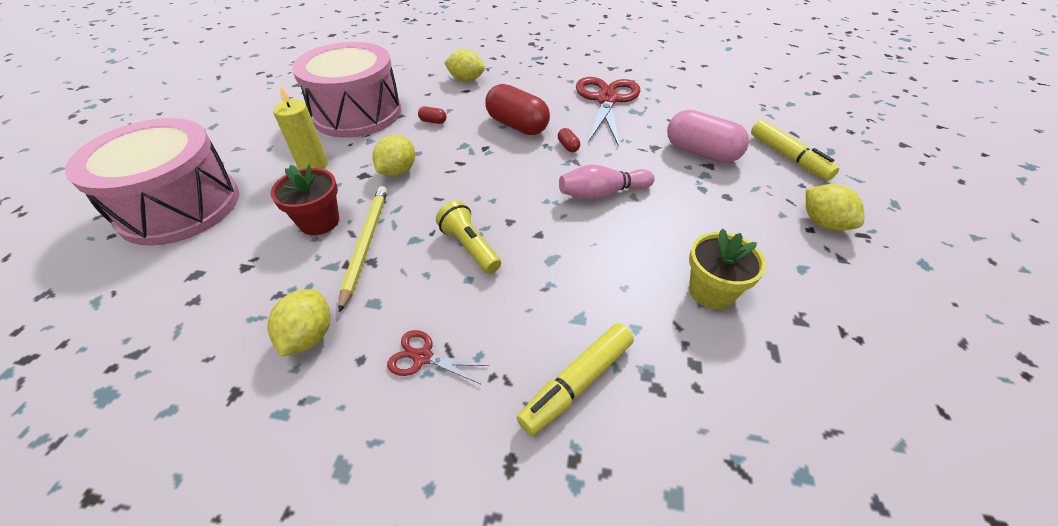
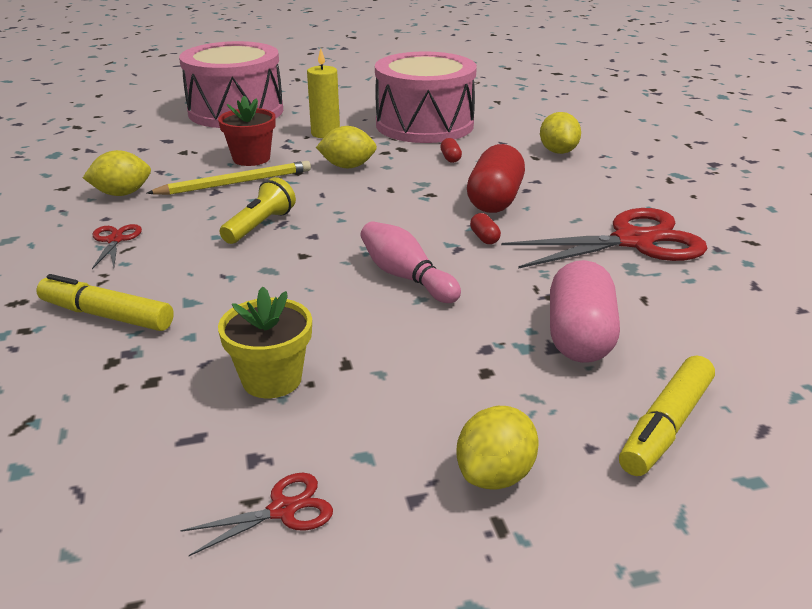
camera: 65 degrees right, 15 degrees down
red capsule [558,128,580,152] -> red capsule turned 60 degrees counterclockwise [470,213,501,244]
none -> red scissors [180,473,333,556]

